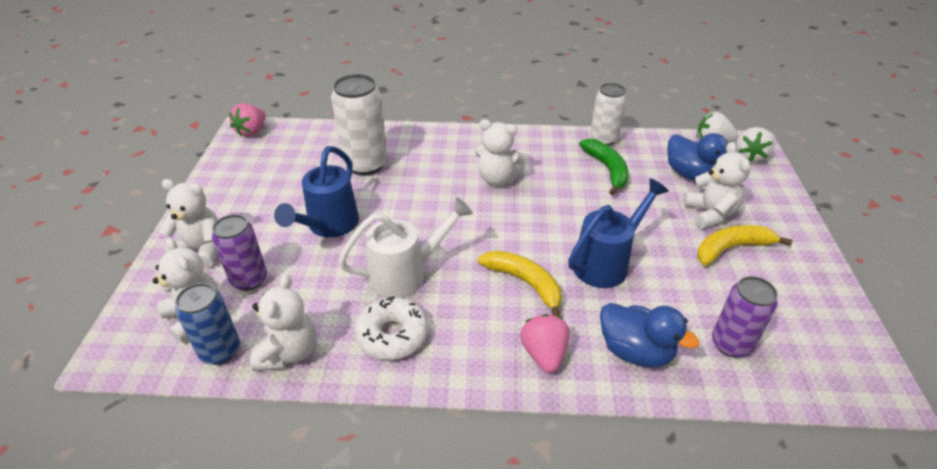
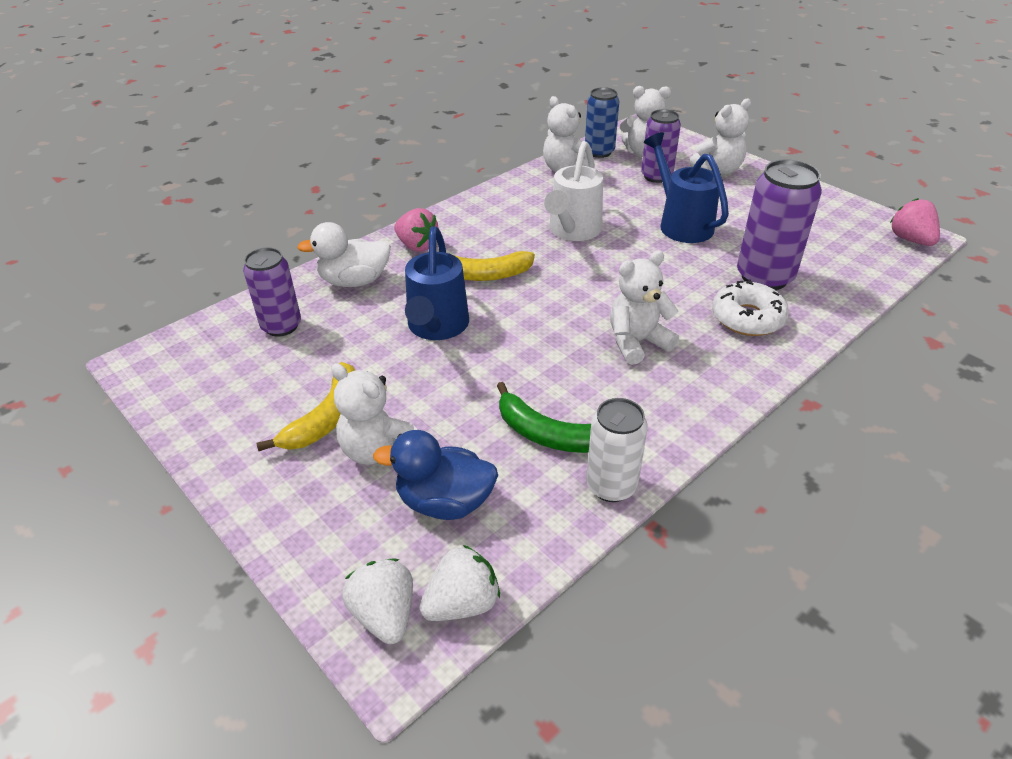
camera: 135 degrees right, 0 degrees up
white can [331,74,388,175] -> purple can [737,159,822,290]
white donut [355,296,428,360] -> white donut moved to [712,279,789,336]
blue duck [600,303,699,367] -> white duck [297,222,391,287]

